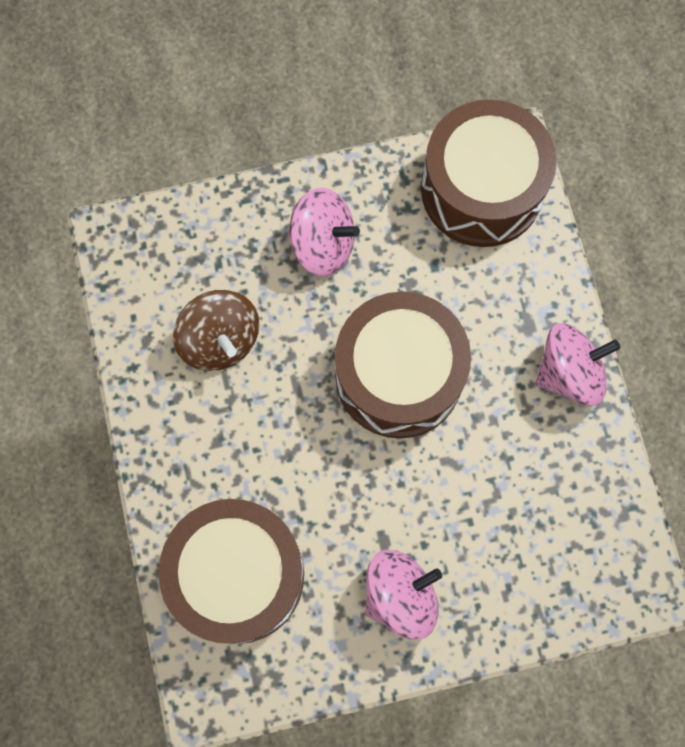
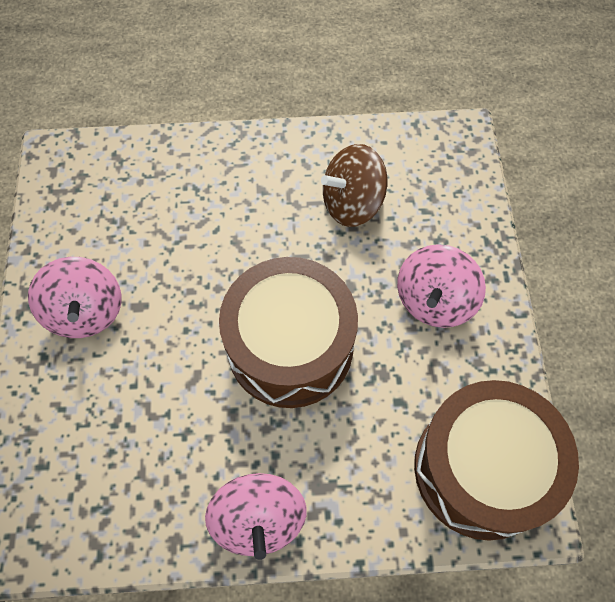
camera: 100 degrees right, 10 degrees down
brown drum [158,499,304,644] -> none

